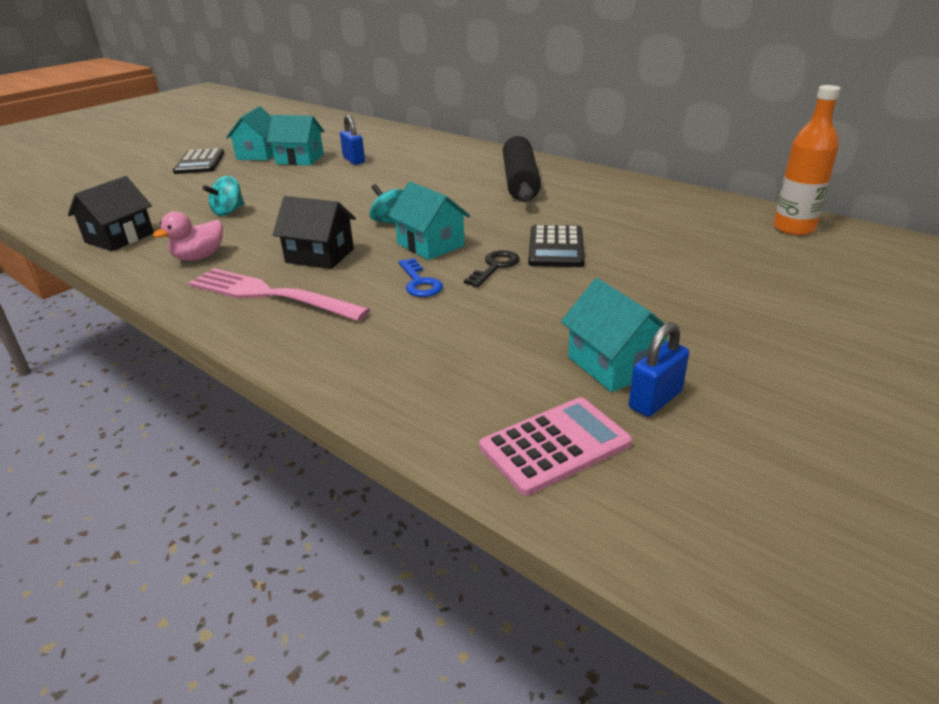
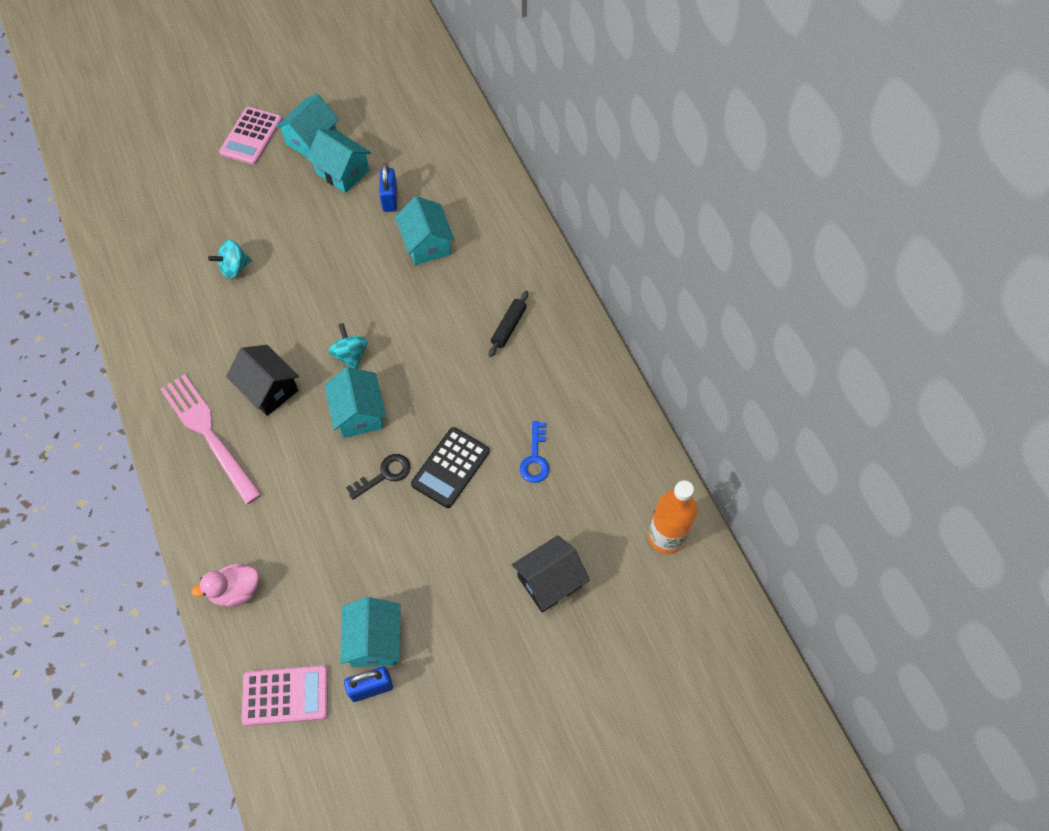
camera: 25 degrees right, 30 degrees up
black house [68,176,154,251] -> black house moved to [512,535,590,612]
pink duck [153,211,223,261] -> pink duck moved to [191,563,259,607]
black calculator [173,148,225,174] -> pink calculator [219,107,282,165]
blue key [399,258,443,297] -> blue key moved to [520,421,550,483]
black rolling pin [503,136,541,202] -> black rolling pin [489,291,528,357], size x0.47
none -> turquoise house [395,196,455,265]

